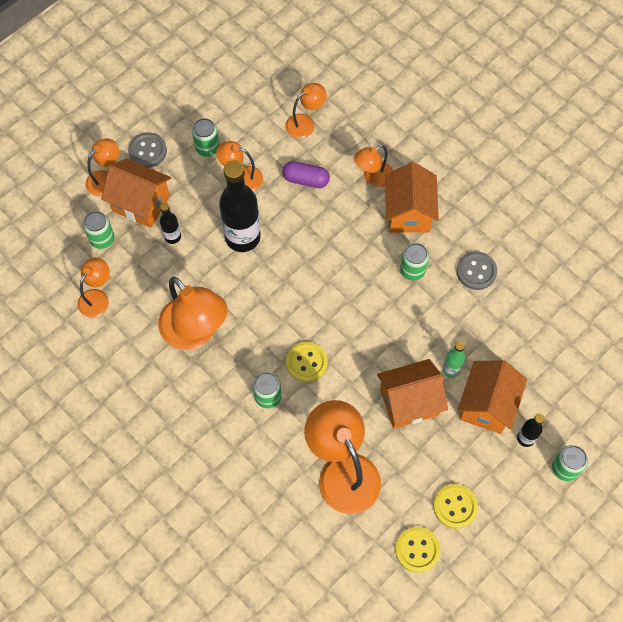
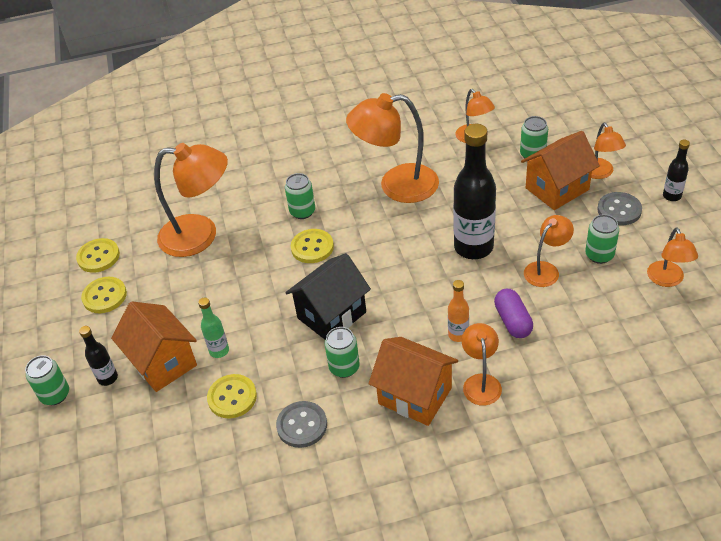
camera: 125 degrees right, 20 degrees down
black bottle [160,202,181,244] -> black bottle moved to [663,140,690,201]
purple capsule [283,161,330,188] -> purple capsule turned 60 degrees counterclockwise [494,289,533,338]
orange lamp [285,83,327,139] -> orange lamp moved to [647,227,698,287]
orange house [377,359,448,429] -> none
none -> yellow button [207,374,257,418]
none -> black house [285,253,371,340]
none -> orange bottle [448,280,469,342]

